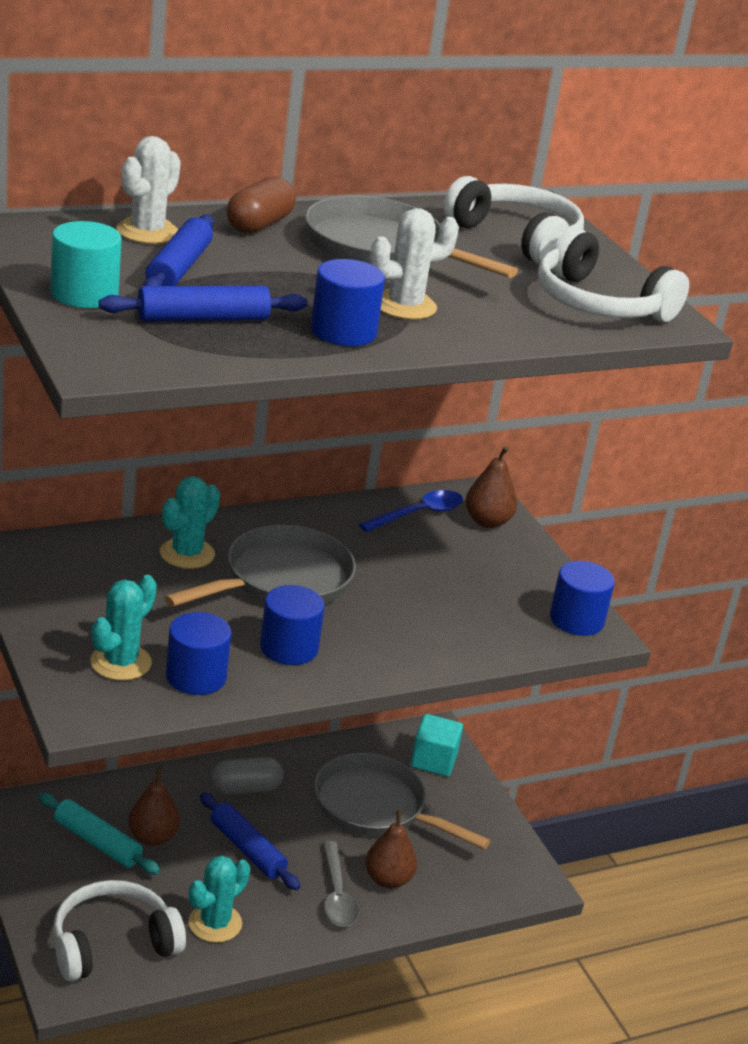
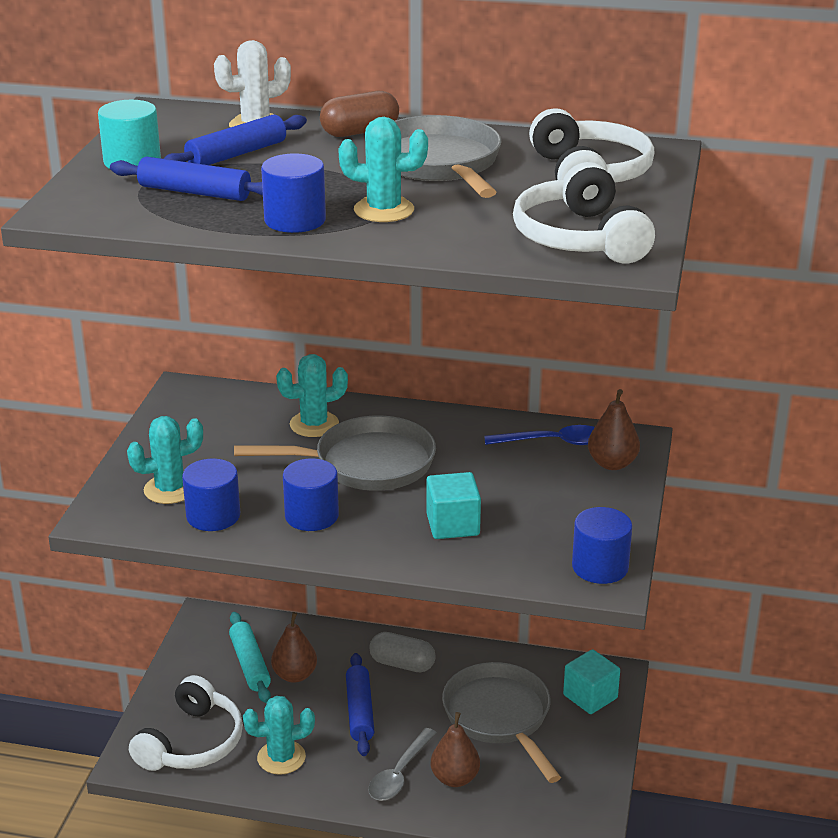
camera: 40 degrees right, 0 degrees up
white headphones [53,880,186,981] -> white headphones turned 105 degrees clockwise [129,675,243,771]
white cactus [370,208,459,320] -> turquoise cactus [338,117,428,222]
none -> turquoise cube [426,472,481,539]

